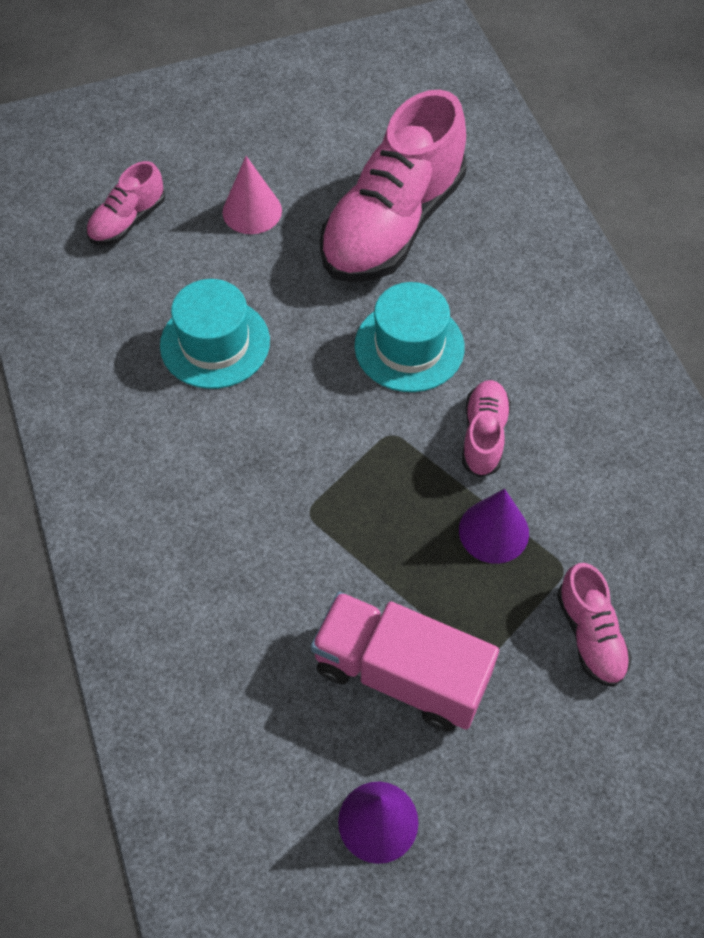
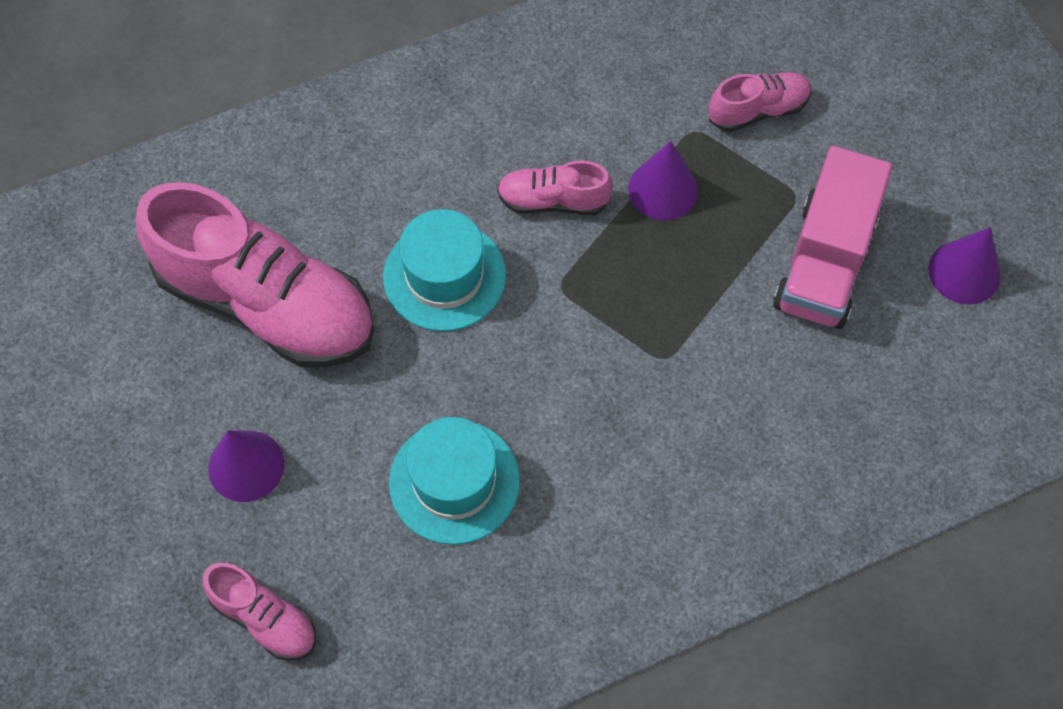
camera: 95 degrees left, 5 degrees up
pink cone [222,156,282,234] -> purple cone [208,430,284,502]

